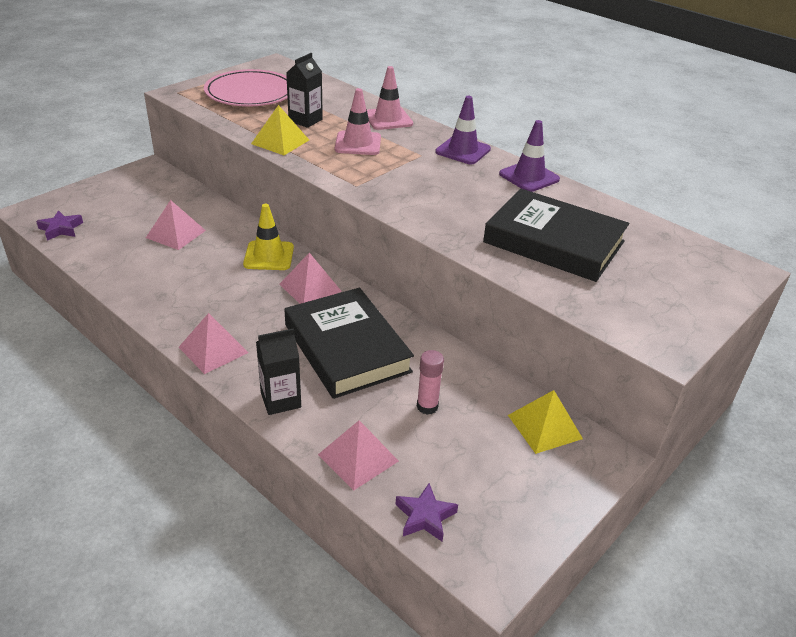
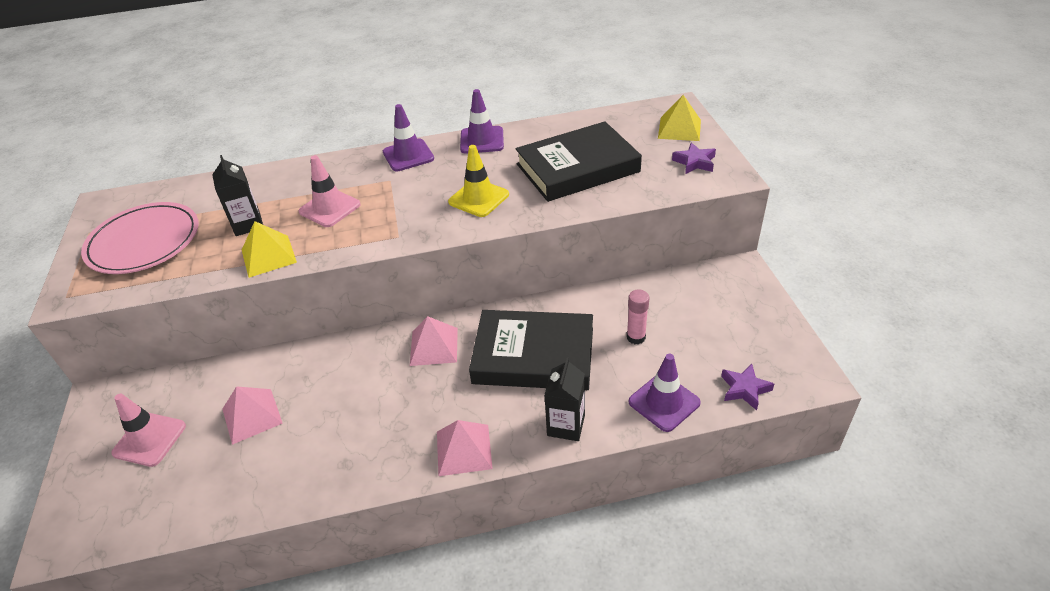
camera: 50 degrees left, 5 degrees up
purple star [36,210,83,241] -> purple star moved to [672,142,716,174]
yellow traffic cone [243,204,294,270] -> yellow traffic cone moved to [448,145,509,217]
pink pyramid [318,420,399,490] -> purple traffic cone [629,354,701,432]
pink traffic cone [367,66,413,130] -> pink traffic cone moved to [111,394,186,467]
yellow pyramid [508,390,583,454] -> yellow pyramid moved to [658,95,701,141]

